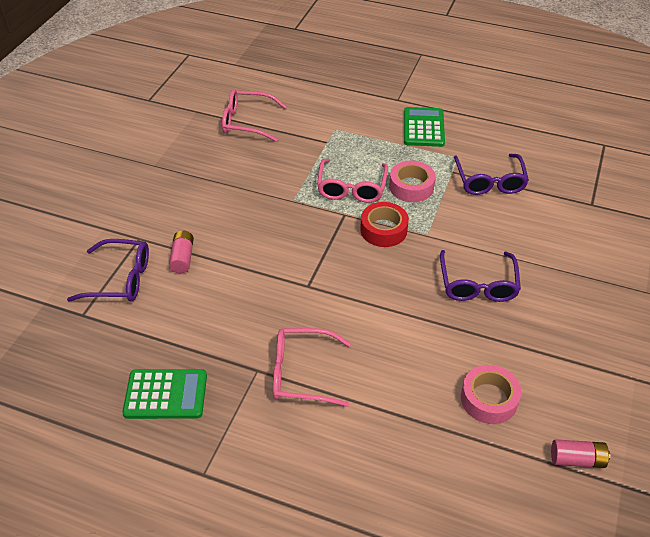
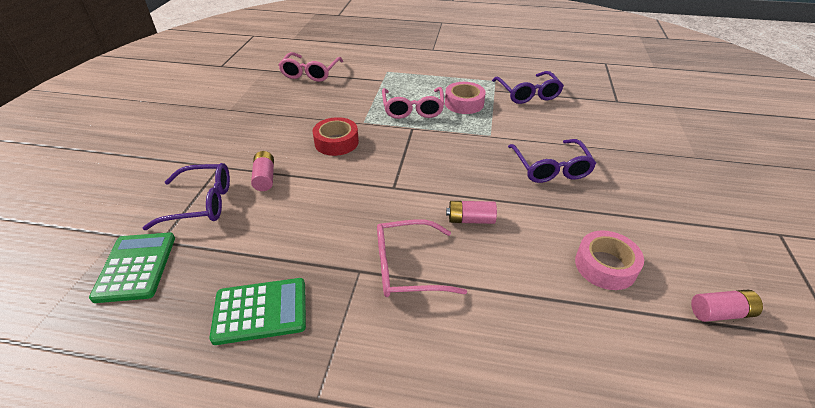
camera: 10 degrees left, 5 degrees down
pink glasses [222,89,287,142] -> pink glasses turned 75 degrees counterclockwise [278,52,343,82]
red tape [360,202,409,247] -> red tape moved to [313,117,359,156]
green calculator [404,107,445,147] -> green calculator moved to [89,233,175,303]
none -> pink battery [446,201,497,224]

